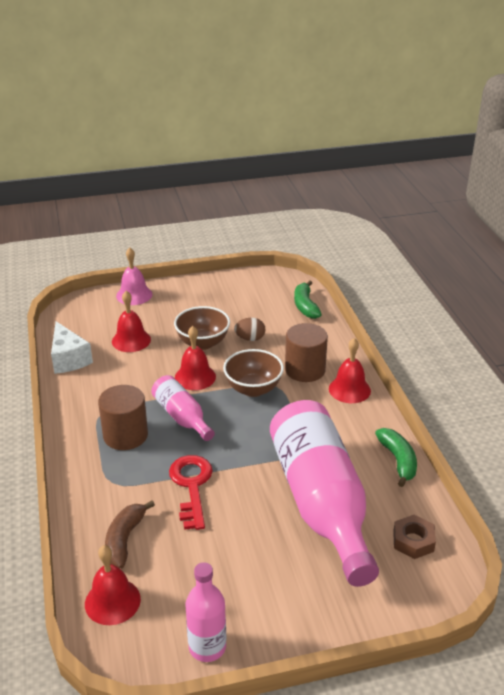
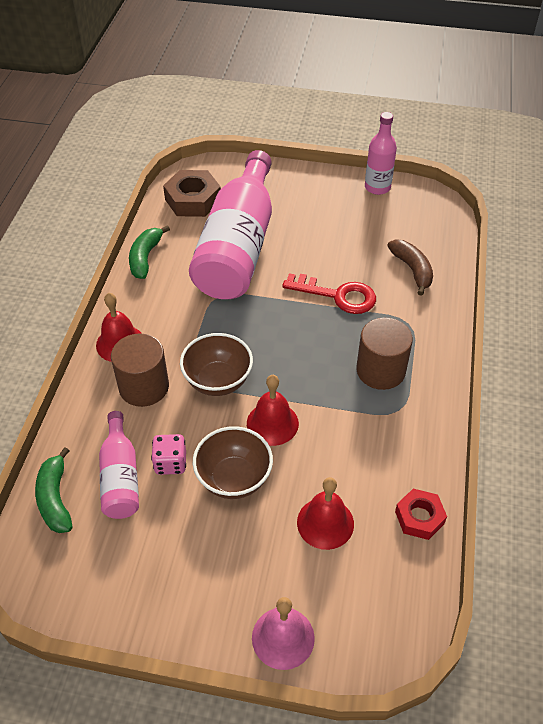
camera: 155 degrees left, 15 degrees up
white cheese [51,321,93,374] -> red nut [395,489,447,540]
red bell [85,545,141,625] -> none
brown banana [105,500,155,569] -> brown banana turned 60 degrees counterclockwise [387,239,433,296]
pink bottle [151,375,215,441] -> pink bottle moved to [99,411,139,519]
red key [169,455,213,530] -> red key turned 90 degrees counterclockwise [282,273,376,314]
brown egg [234,318,265,341] -> pink dice [151,434,186,475]
green banana [294,280,322,319] -> green banana turned 150 degrees clockwise [35,447,73,533]
brown nut [393,515,436,559] -> brown nut [163,170,221,217], size x1.56

